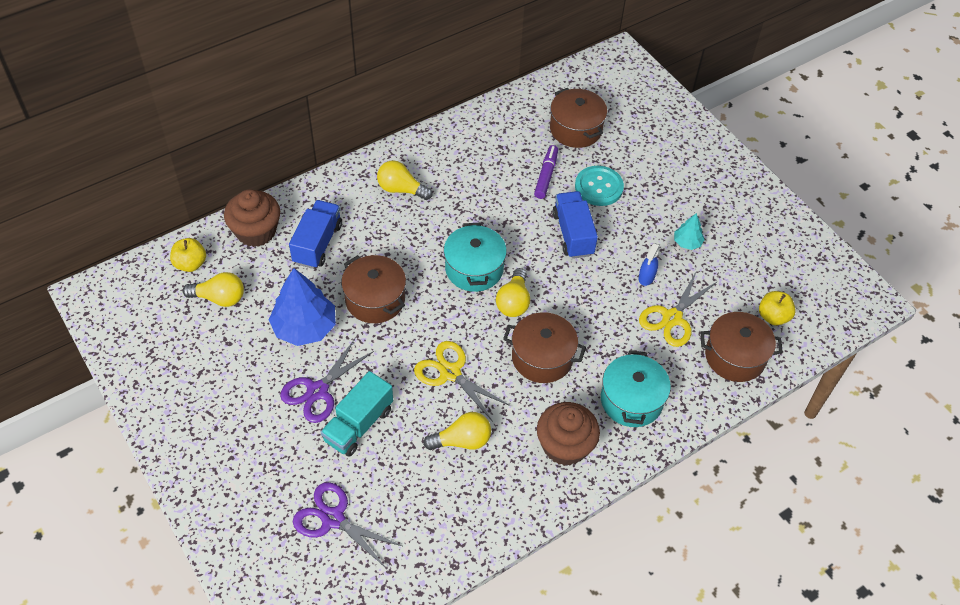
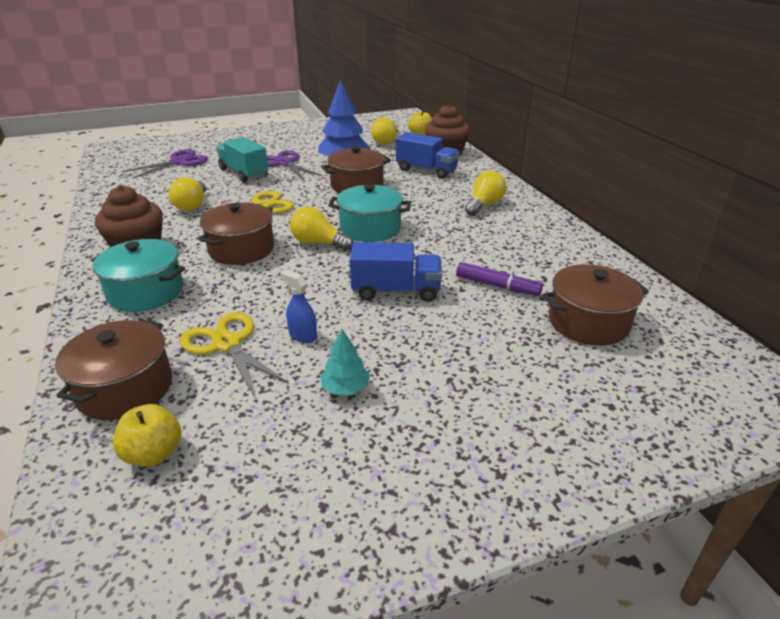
camera: 105 degrees right, 20 degrees down
turquoise button [575,166,624,206] -> none

